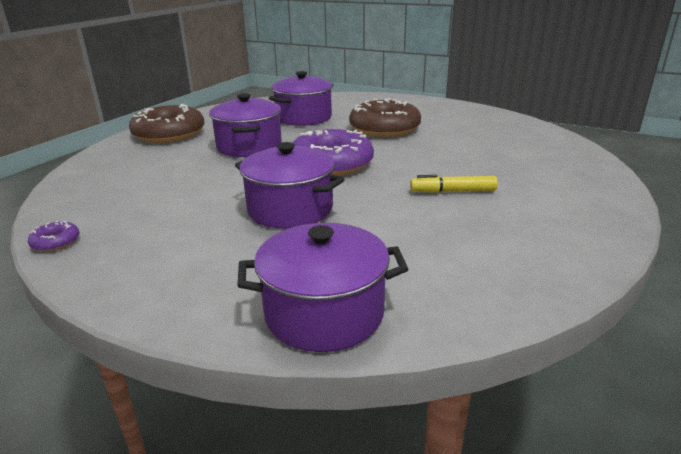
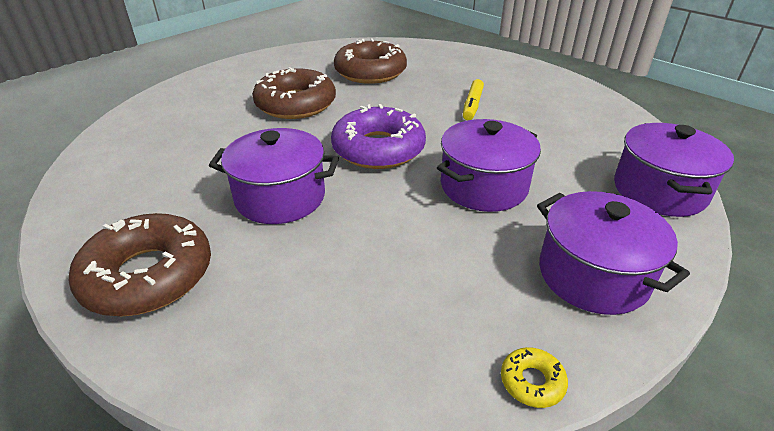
camera: 75 degrees left, 10 degrees up
purple donut [28,221,80,252] -> yellow donut [501,347,568,408]
purple pot [269,71,333,126] -> purple pot moved to [537,191,690,315]
none -> brown donut [334,38,407,84]

